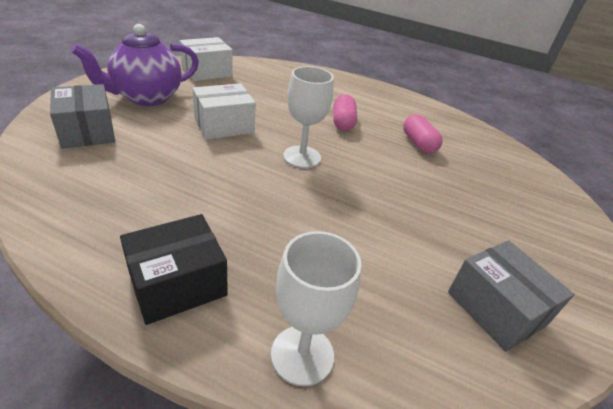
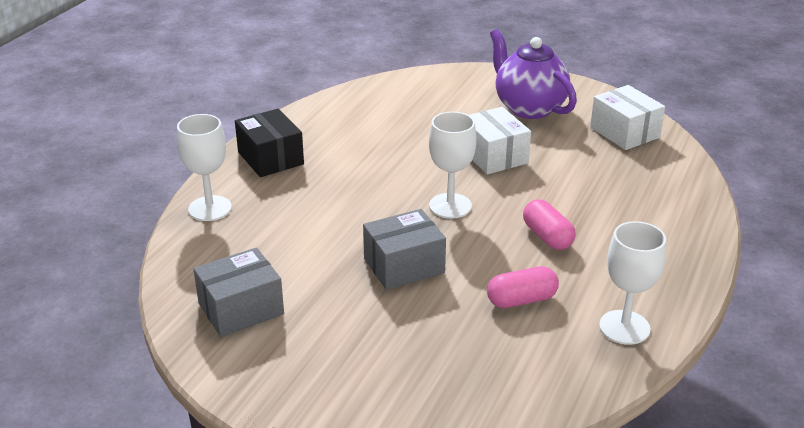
camera: 95 degrees right, 5 degrees down
grey box [50,84,115,149] -> grey box moved to [363,209,446,290]
pink capsule [333,95,357,131] -> pink capsule turned 60 degrees clockwise [523,199,576,250]
none -> white goblet [599,221,666,345]

